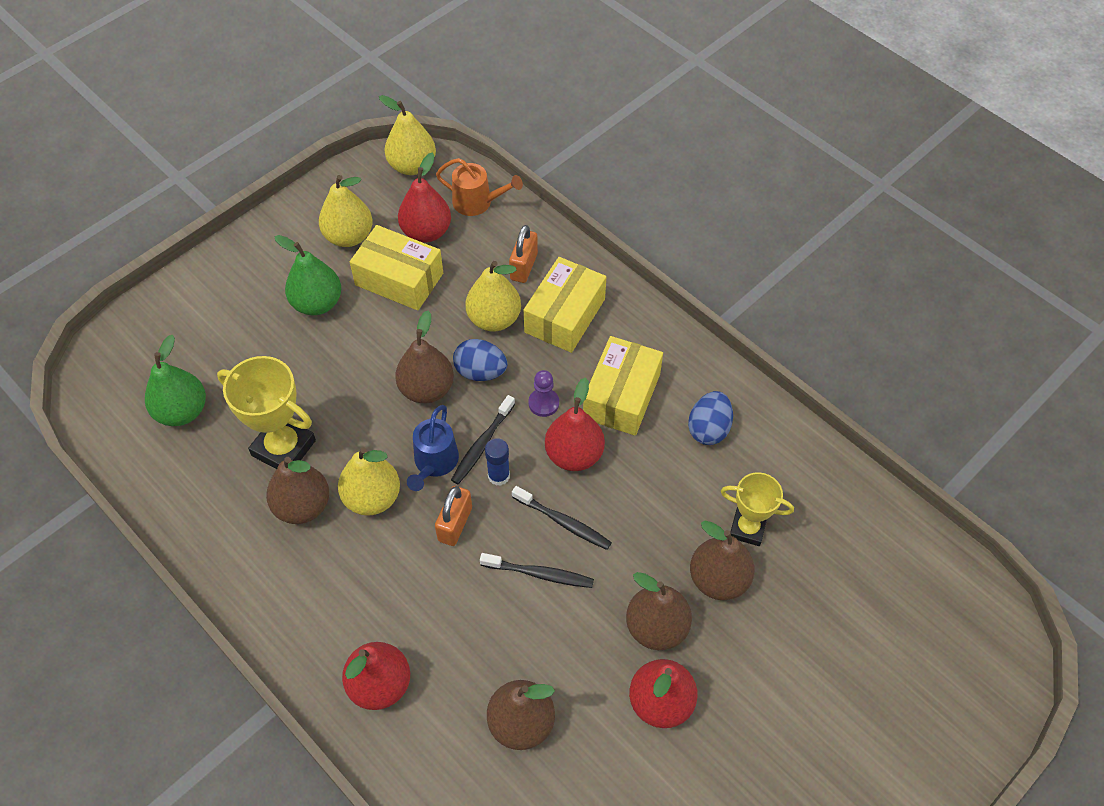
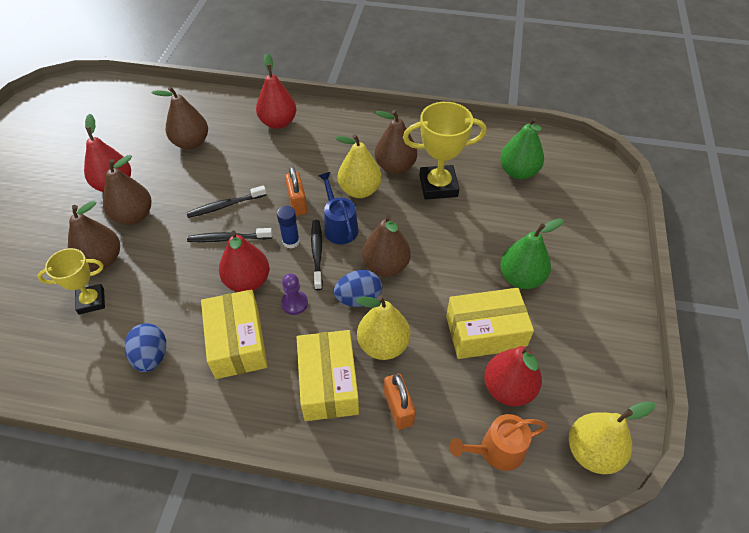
camera: 145 degrees right, 5 degrees down
yellow pear [319,175,373,247] -> none

